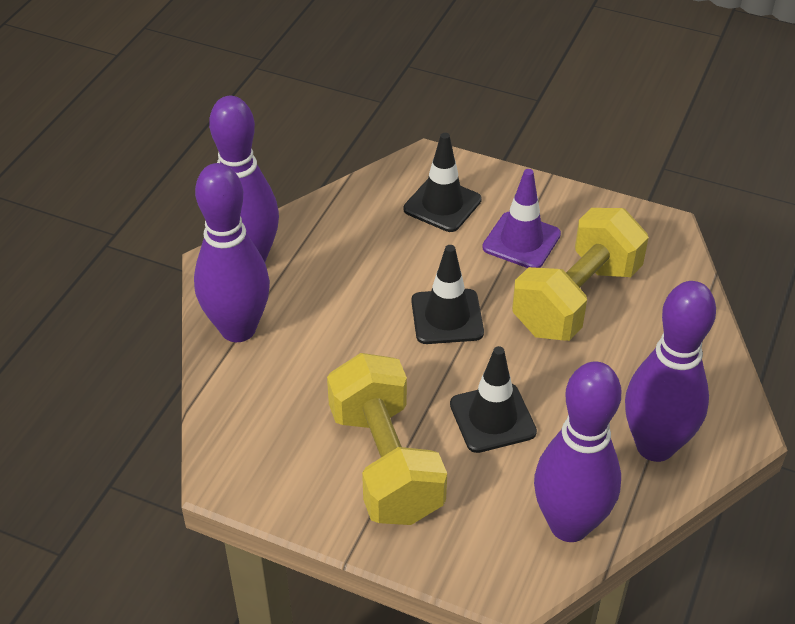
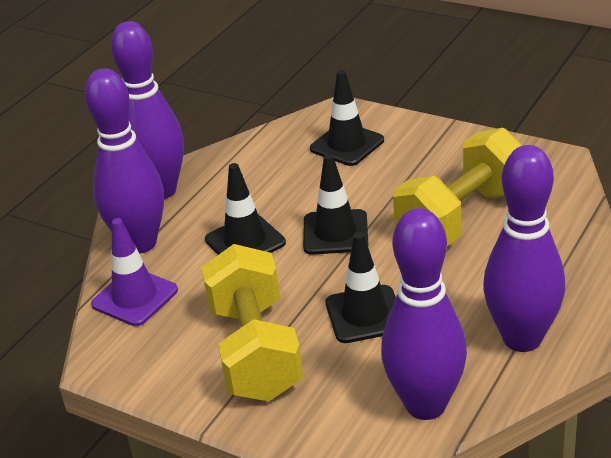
camera: 10 degrees right, 10 degrees down
purple traffic cone [482,169,561,268] -> purple traffic cone moved to [91,218,178,326]
none -> black traffic cone [205,163,286,255]

